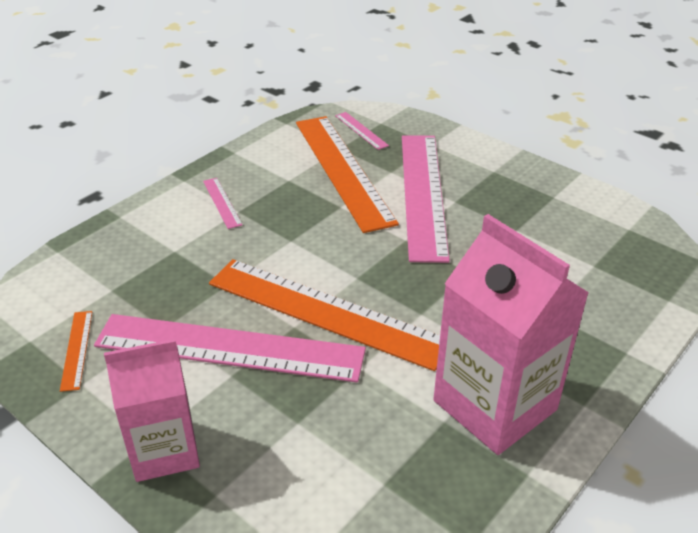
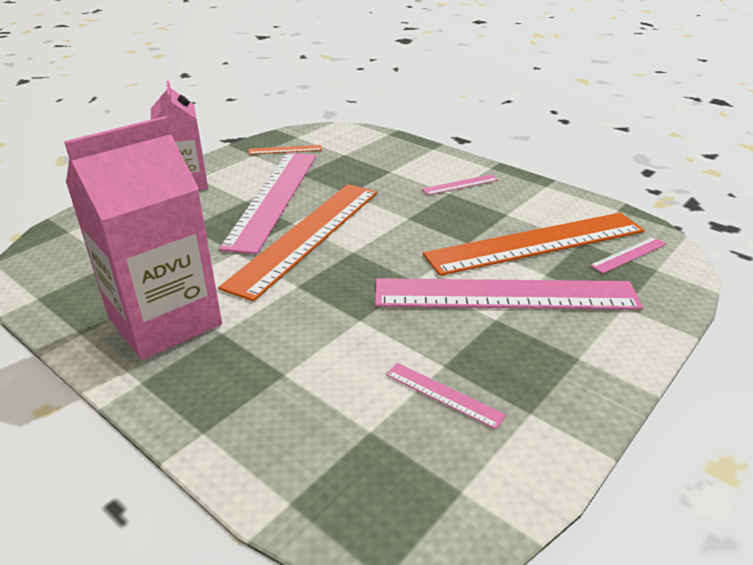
camera: 90 degrees right, 5 degrees down
none -> pink ruler [386,363,506,429]

